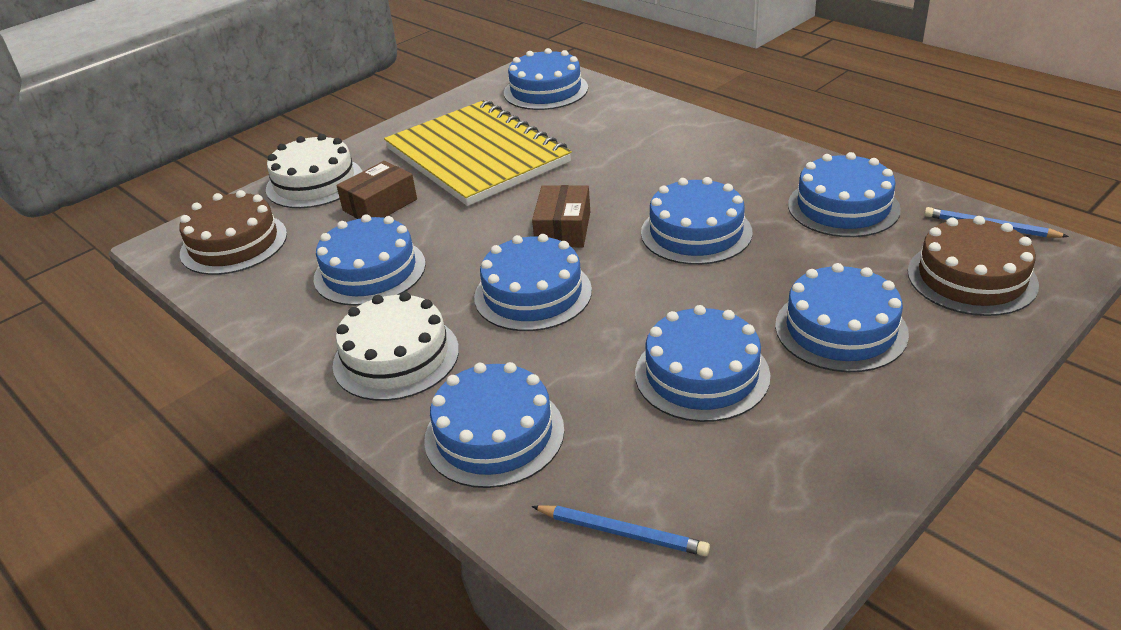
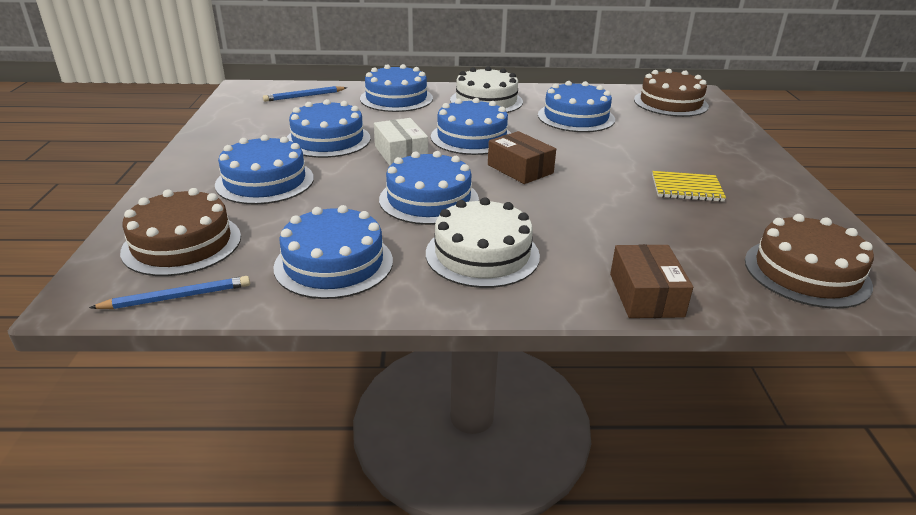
camera: 130 degrees right, 5 degrees down
white cake [266,134,362,208] -> white cake moved to [426,197,540,288]
brown box [336,161,417,219] -> brown box moved to [610,244,693,318]
yellow notebook [384,100,572,206] -> yellow notebook [652,171,726,202], size x0.40
blue cake [504,48,588,110] -> brown cake [745,214,874,309]
none -> white box [374,118,428,166]

